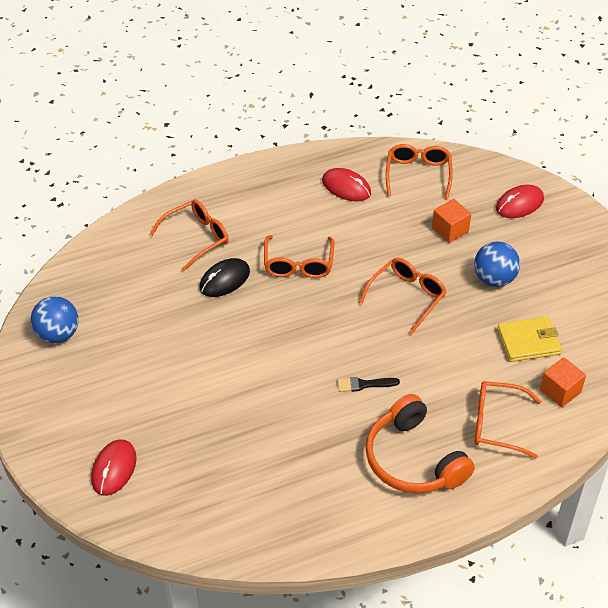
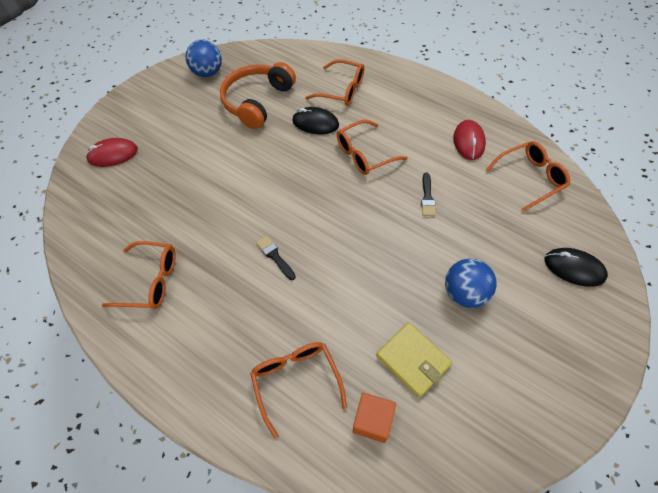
camera: 60 degrees right, 10 degrees up
orange glasses [359,258,447,334] -> orange glasses moved to [101,241,176,309]
orange headphones [366,394,475,493] -> orange headphones moved to [220,62,296,129]
orange cube [432,199,471,243] -> none
red mouse [496,185,544,218] -> black mouse [544,248,608,287]
none -> black brush [421,173,436,216]

